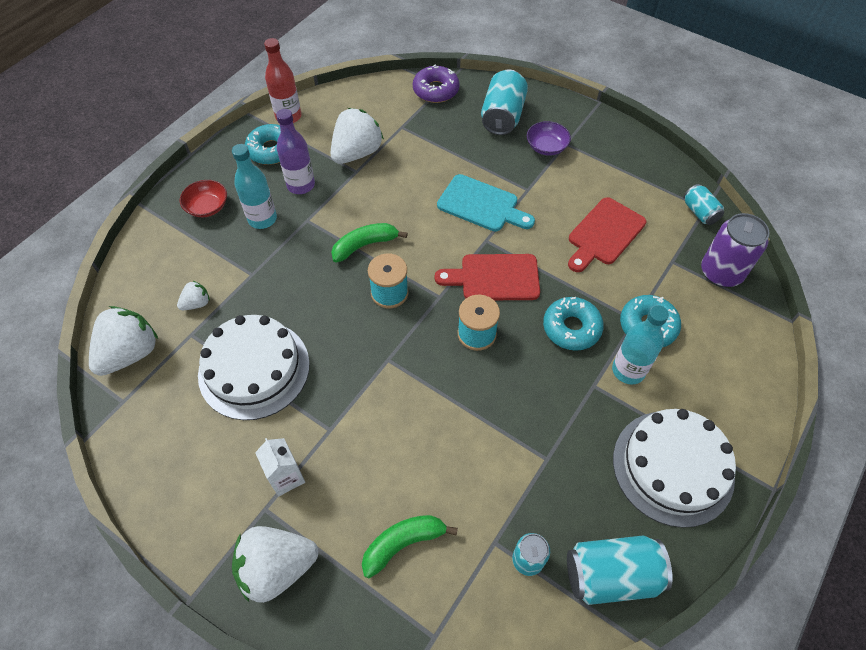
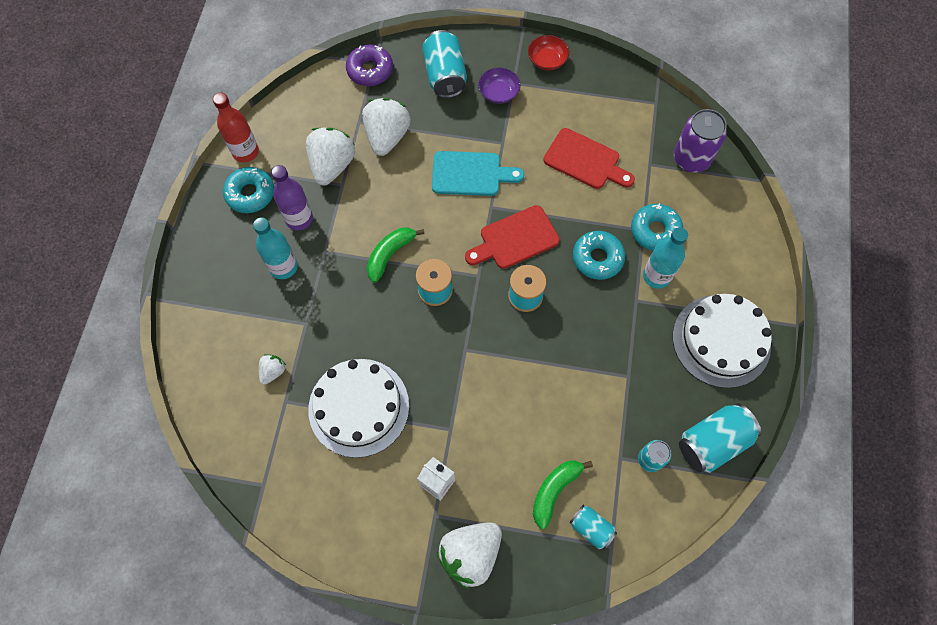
camera: 25 degrees left, 10 degrees up
white strawberry [89,306,158,376] -> white strawberry moved to [362,98,411,156]
red bowl [180,180,227,217] -> red bowl moved to [528,35,569,70]
red cutting board [568,197,646,272] -> red cutting board turned 75 degrees counterclockwise [543,128,635,189]
turquoise can [683,184,724,225] -> turquoise can moved to [569,505,617,550]

